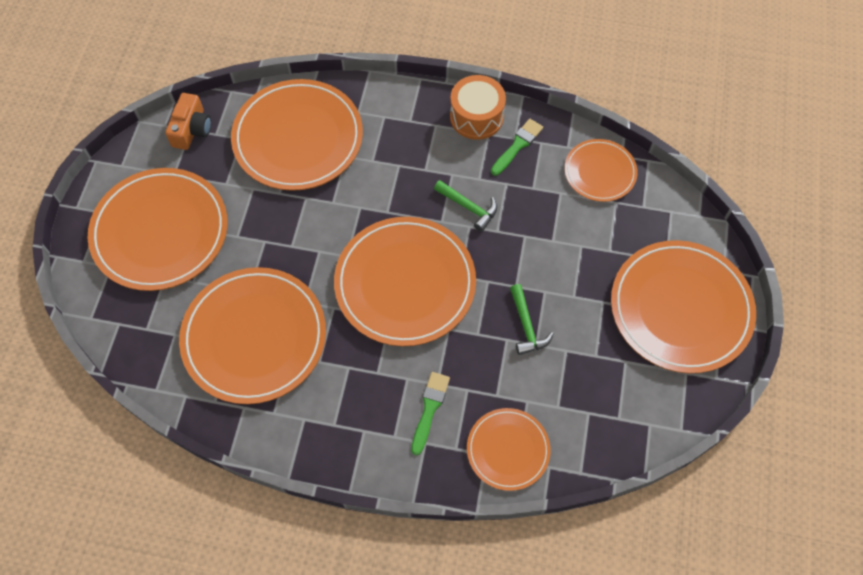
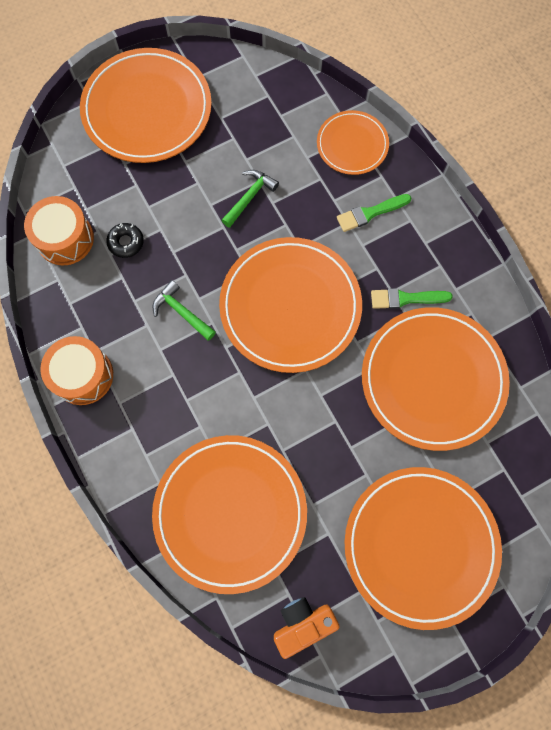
camera: 130 degrees left, 10 degrees up
green hammer [434,180,497,232] -> green hammer turned 45 degrees counterclockwise [152,280,216,341]
green brush [491,119,543,176] -> green brush moved to [371,288,453,309]
orange plate [564,139,638,202] -> orange drum [24,196,94,265]
none -> black donut [106,223,144,258]

